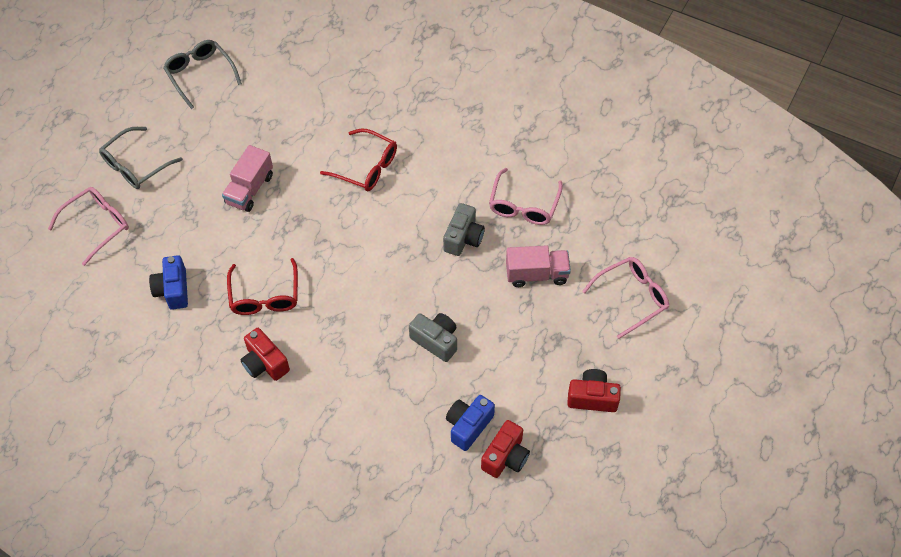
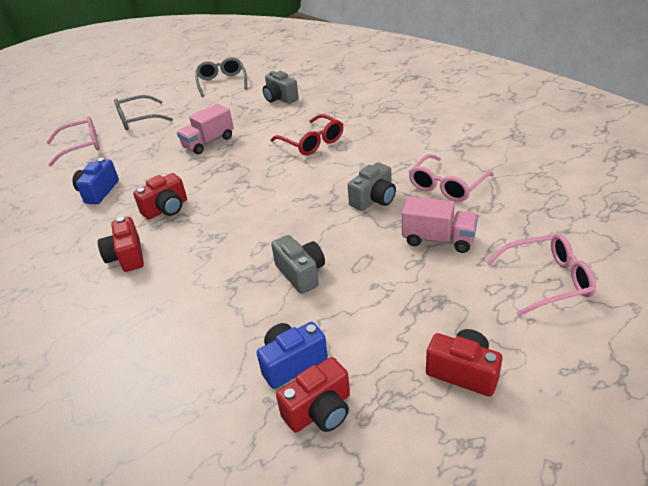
camera: 25 degrees right, 20 degrees down
red glasses [227,258,298,315] -> red camera [133,173,187,220]
none -> grey camera [263,71,299,104]

